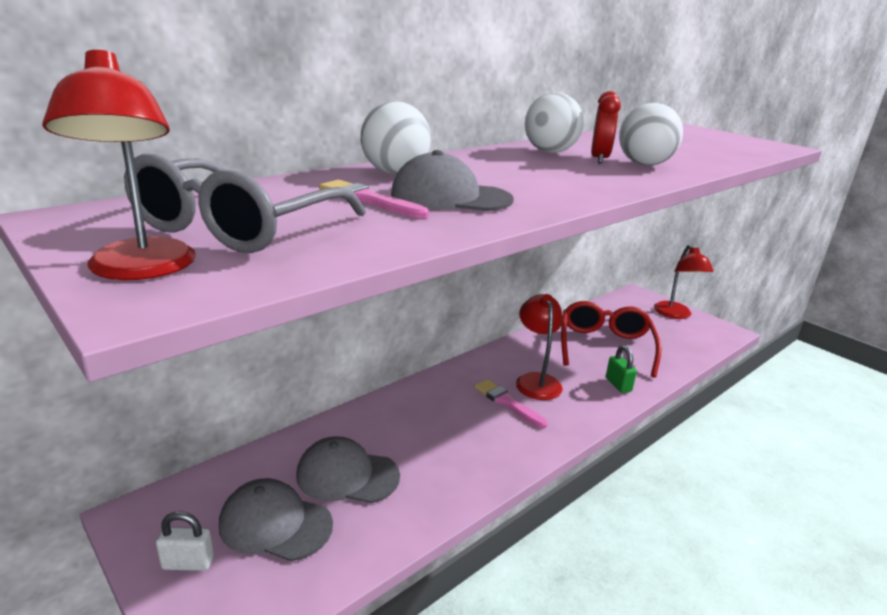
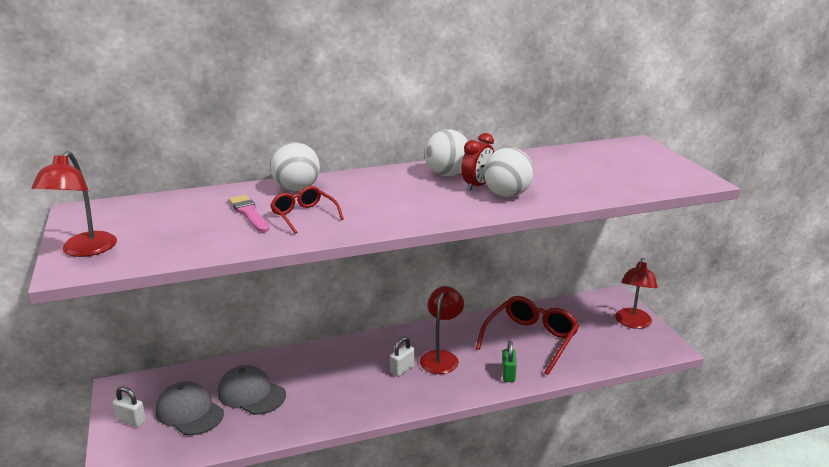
camera: 25 degrees right, 0 degrees up
grey glasses [124,154,366,253] -> none
grey cap [391,150,514,211] -> red glasses [270,186,344,234]
pink brush [474,379,548,428] -> white padlock [390,337,415,377]

